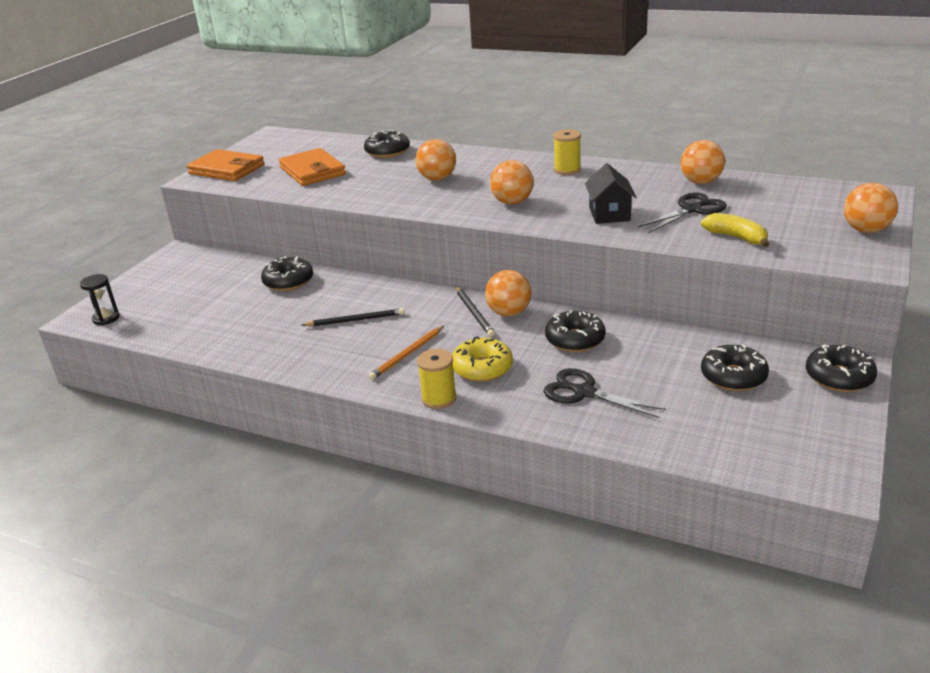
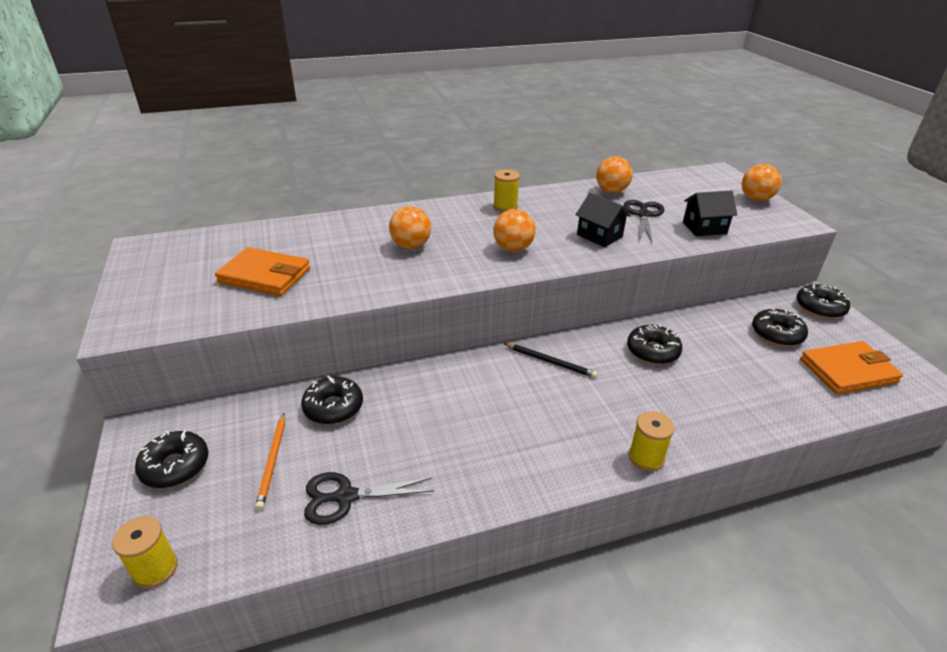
camera: 45 degrees left, 5 degrees up
black hourglass [80,274,120,325] -> yellow spool [112,516,178,589]
orange wallet [187,149,264,181] -> orange wallet moved to [800,341,903,394]
black pencil [302,308,405,327] -> none
black donut [364,130,410,158] -> black donut moved to [135,430,208,488]
orange pencil [369,326,444,380] -> orange pencil moved to [255,413,285,510]
yellow donut [452,336,513,382] -> none
orange ball [485,270,532,317] -> none
black scissors [544,368,666,418] -> black scissors moved to [304,472,434,525]
yellow banana [701,213,769,247] -> black house [683,190,737,236]

